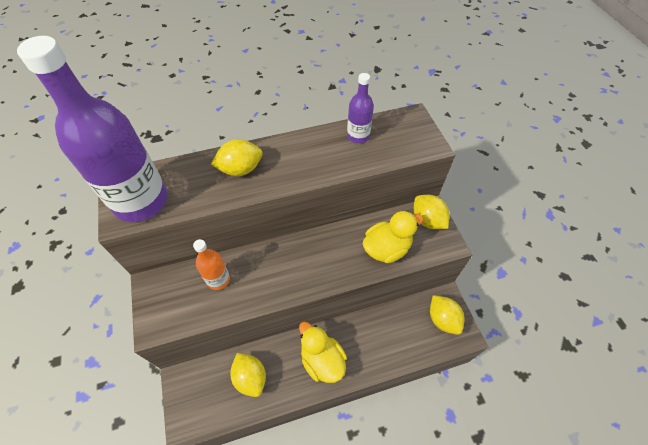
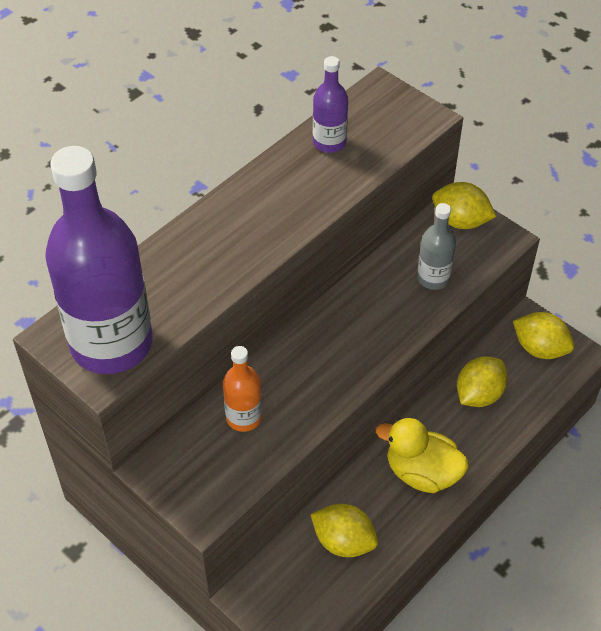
camera: 30 degrees left, 5 degrees down
yellow lemon [211,139,263,176] -> yellow lemon moved to [457,357,508,407]
yellow duck [363,211,423,264] -> grey bottle [417,203,456,290]

